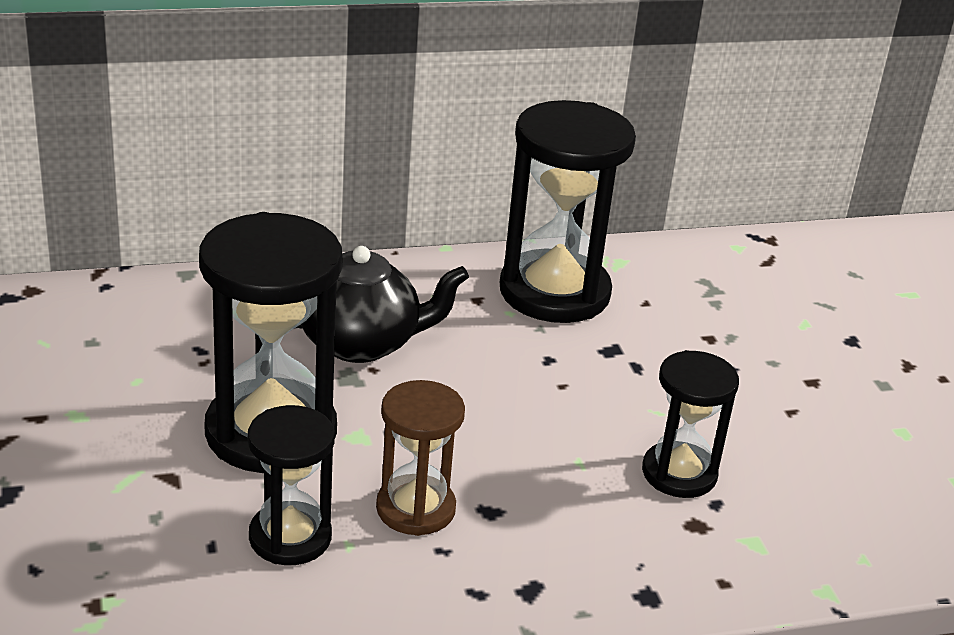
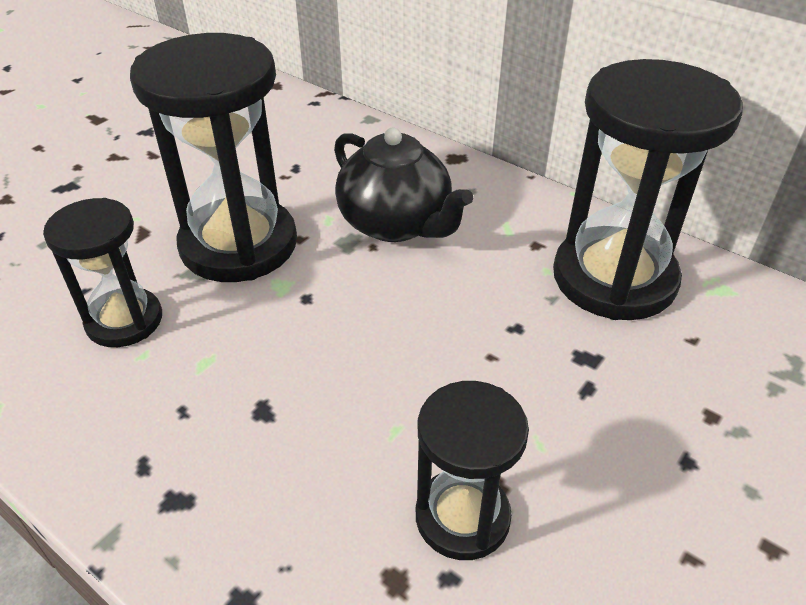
camera: 55 degrees right, 10 degrees up
brown hourglass [376,380,465,536] -> none

